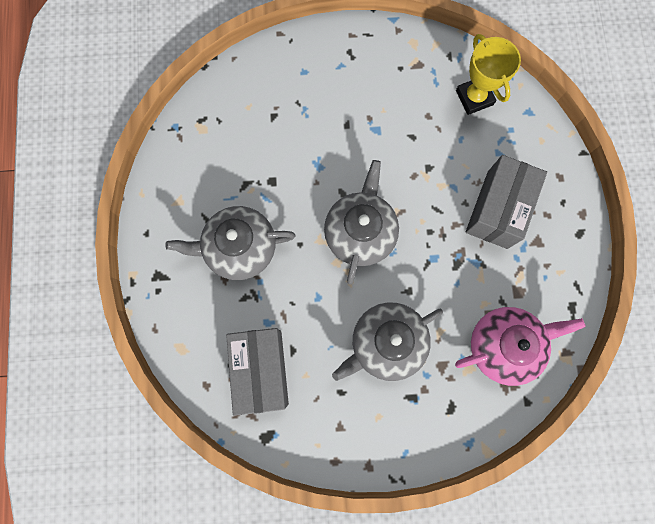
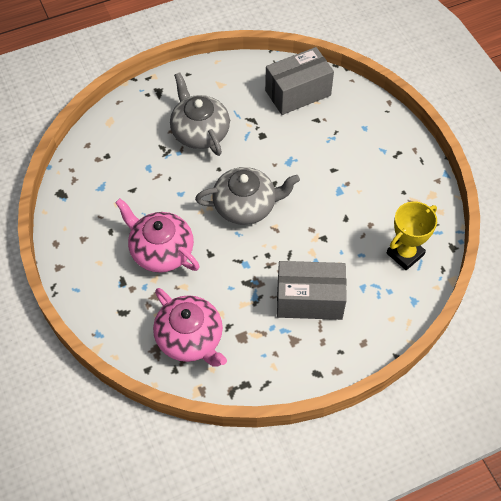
camera: 70 degrees right, 20 degrees down
grey box [226,328,289,416] -> grey box moved to [265,47,334,115]
grey teapot [332,303,443,381] -> pink teapot [115,198,200,273]

